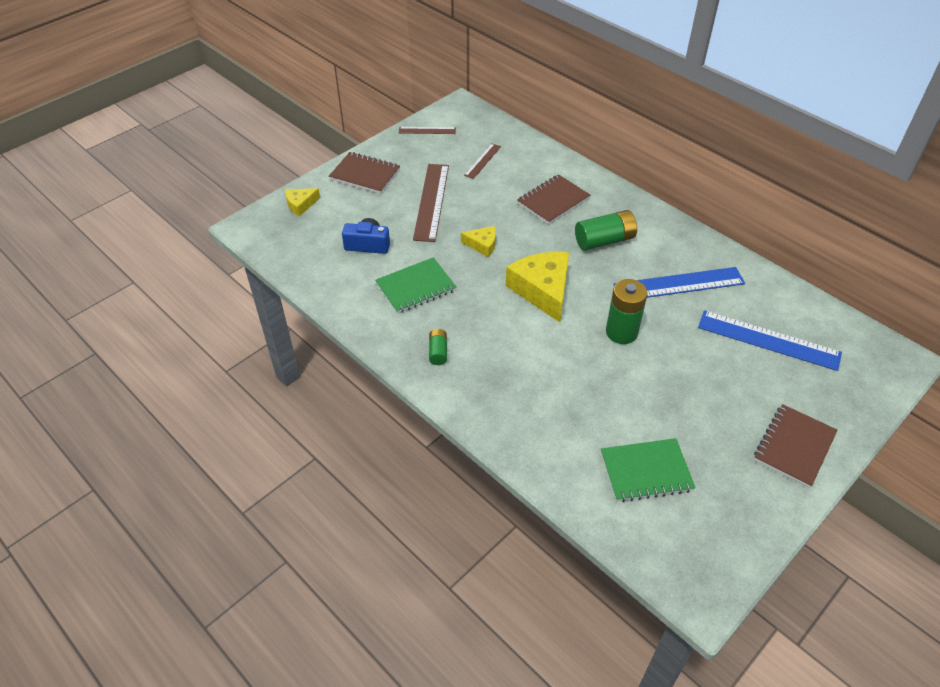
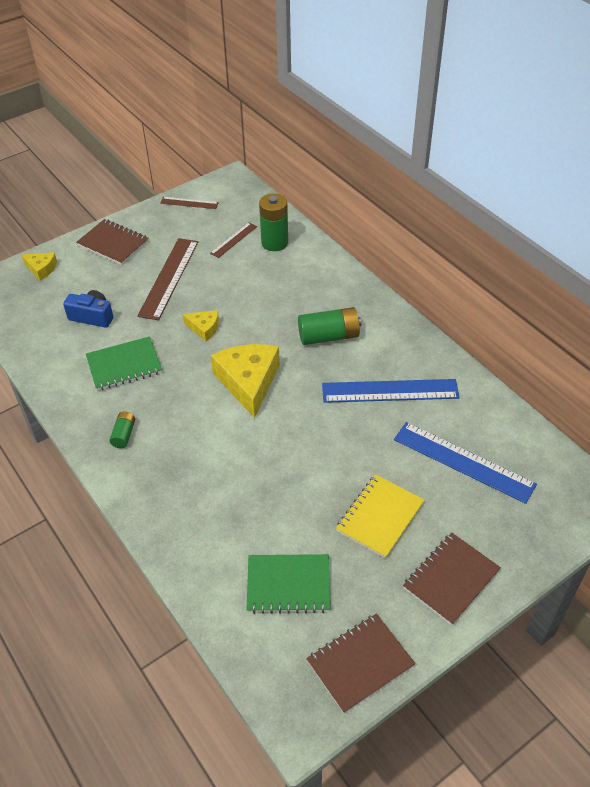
camera: 10 degrees right, 0 degrees up
yellow cheese [285,188,320,216] -> yellow cheese turned 135 degrees counterclockwise [21,252,57,281]
brown notebook [517,174,590,224] -> brown notebook moved to [306,614,415,713]
green battery [606,279,648,344] -> green battery moved to [259,193,288,251]
none -> yellow notebook [336,474,424,558]

